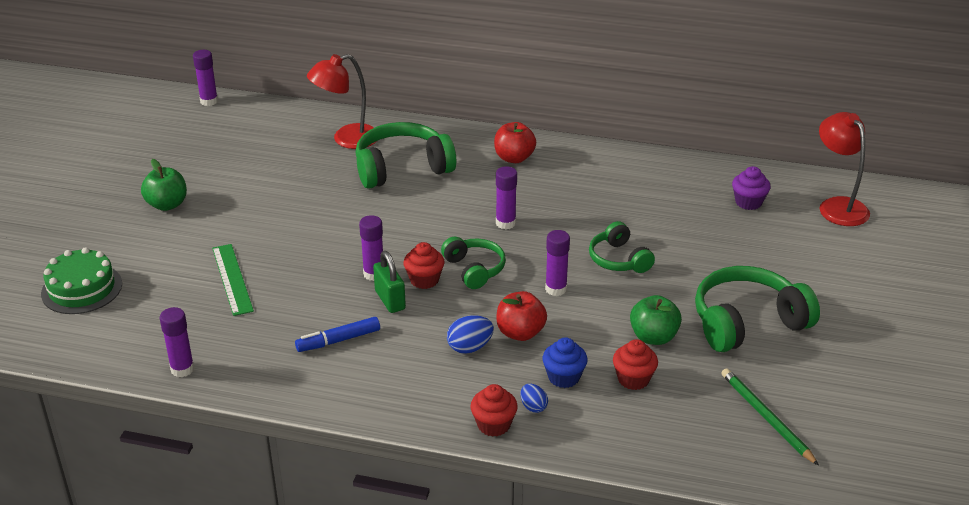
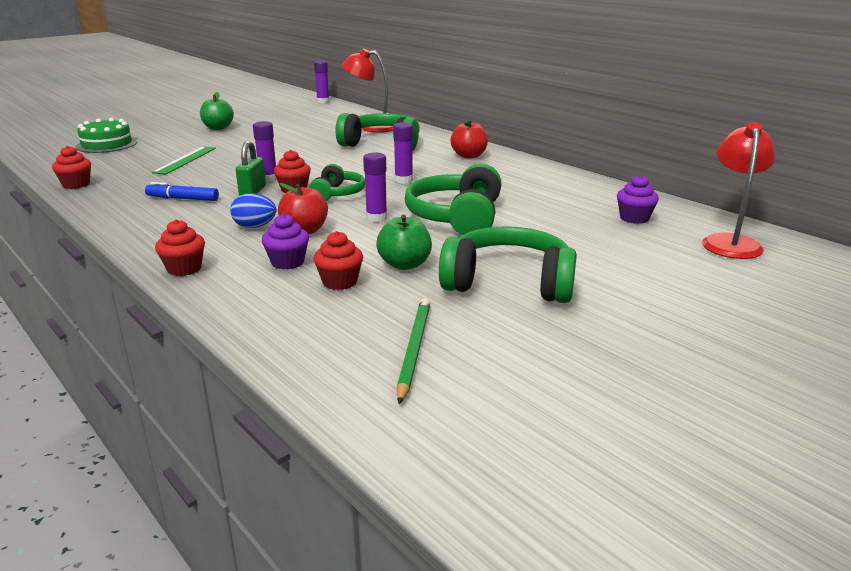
camera: 35 degrees right, 10 degrees down
purple glue stick [160,307,194,377] -> red cupcake [52,146,91,189]
blue egg [520,384,548,413] -> none
blue cupcake [542,337,588,388] -> purple cupcake [262,214,309,270]
green headphones [589,221,655,273] -> green headphones [405,163,502,235], size x1.70

